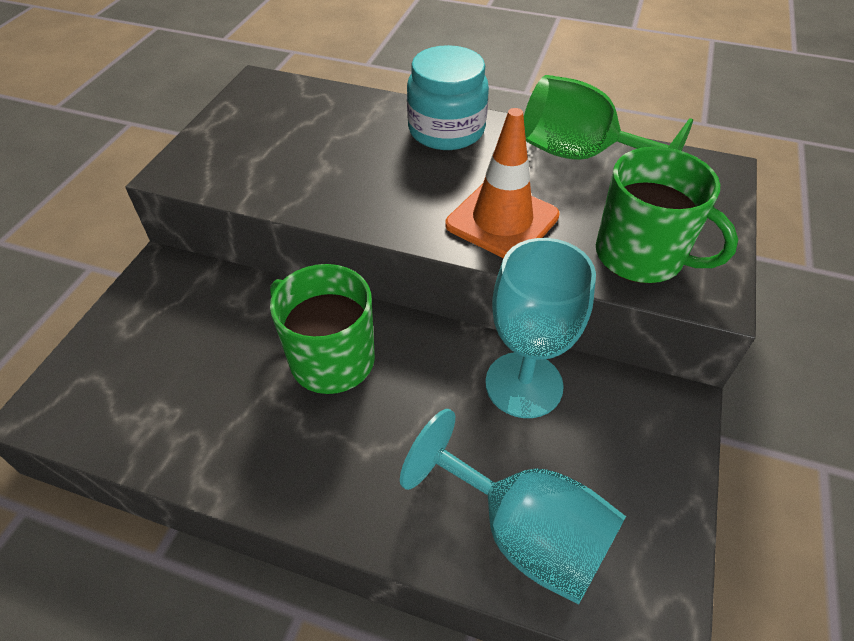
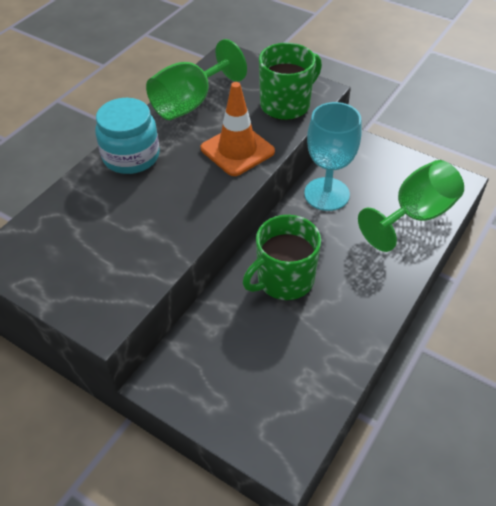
camera: 75 degrees left, 0 degrees up
turquoise goblet [400,409,626,605] -> green goblet [358,160,464,252]

